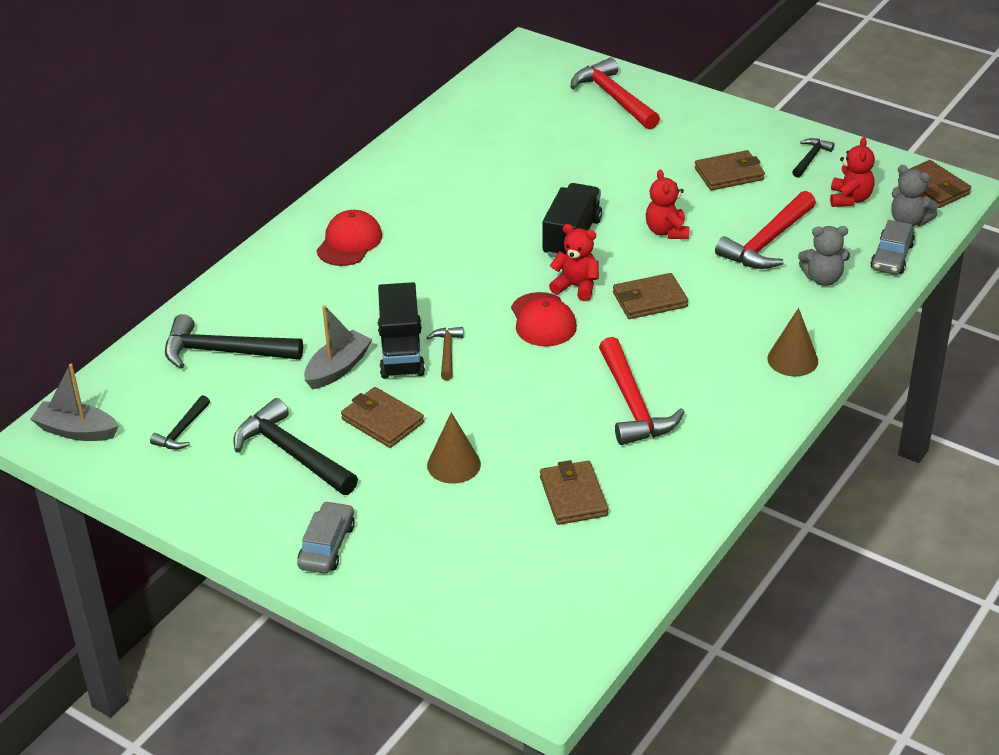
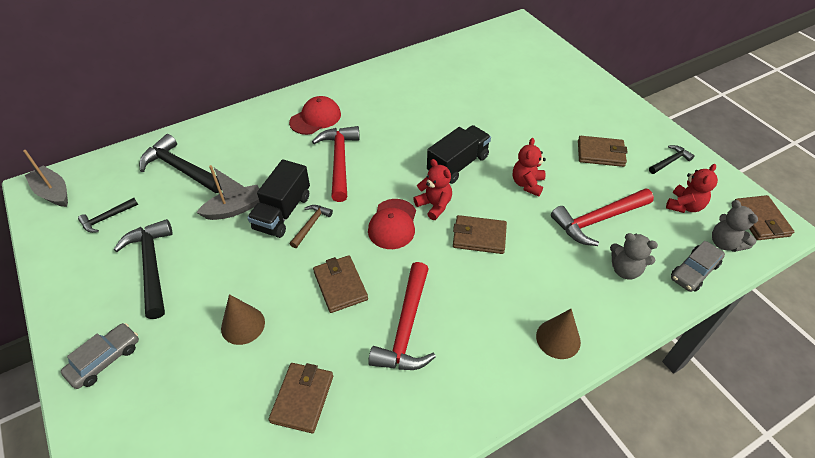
camera: 25 degrees right, 10 degrees up
brown wallet [341,387,424,448] -> brown wallet moved to [313,255,368,313]
red hammer [570,57,660,130] -> red hammer moved to [312,126,360,202]

